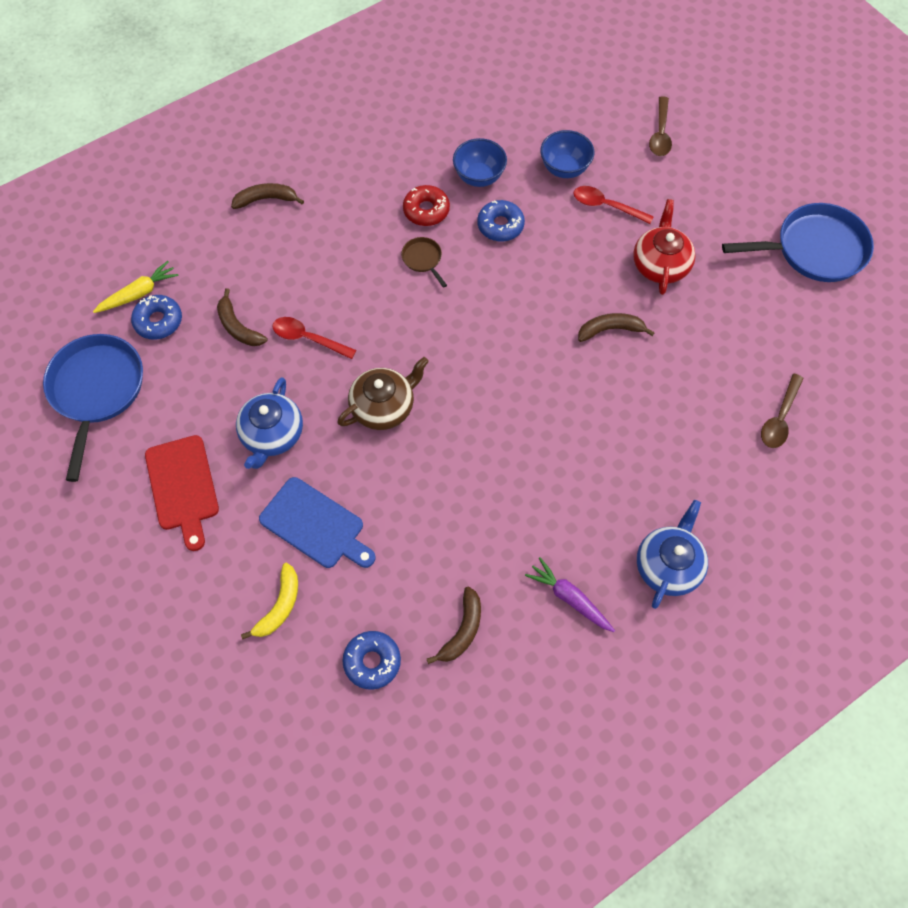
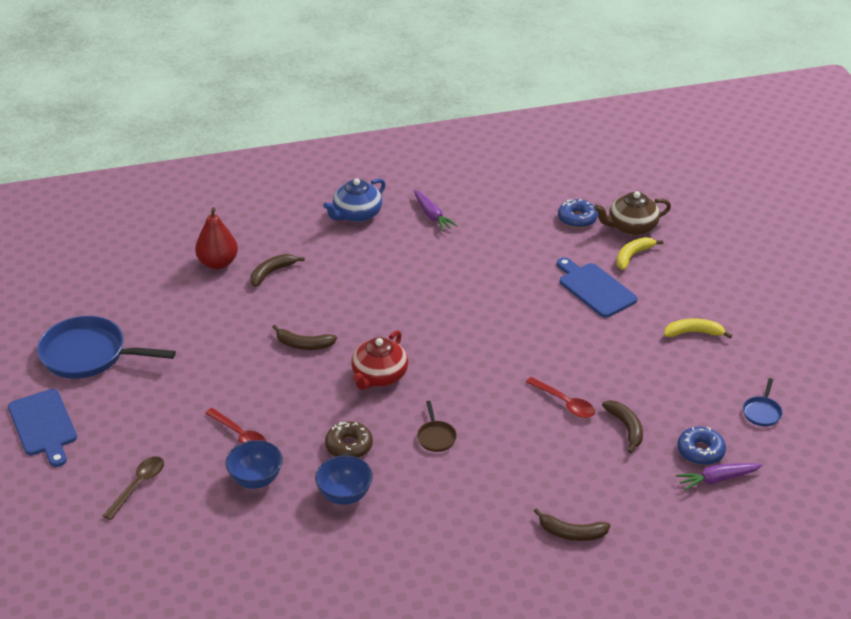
camera: 160 degrees left, 25 degrees down
blue pan [43,334,143,482] -> blue pan [743,378,783,427], size x0.44
yellow carrot [93,261,179,313] -> purple carrot [676,463,763,491]
red cutting board [145,435,219,551] -> yellow banana [664,318,732,338]
blue teapot [236,377,303,469] -> none
brown teapot [337,357,429,430] -> brown teapot moved to [594,191,671,235]
red donut [403,185,450,226] -> none
brown banana [427,586,481,664] -> brown banana moved to [251,254,305,287]
blue donut [477,200,525,241] -> brown donut [325,421,373,458]
red teapot [633,199,696,295] -> red teapot moved to [351,330,408,390]
brown spoon [761,374,804,448] -> red pear [195,207,238,269]
none -> blue cutting board [8,389,77,467]

